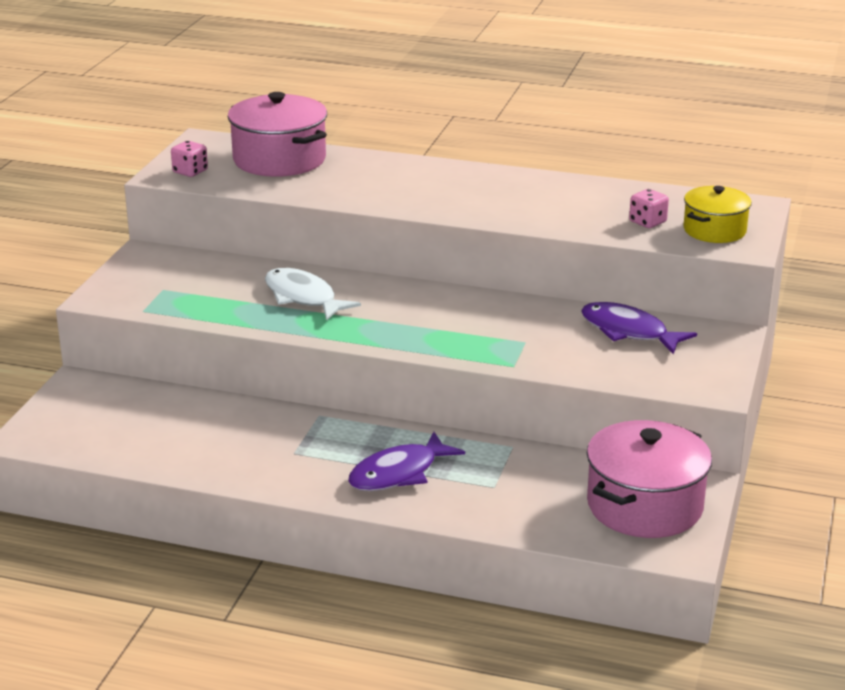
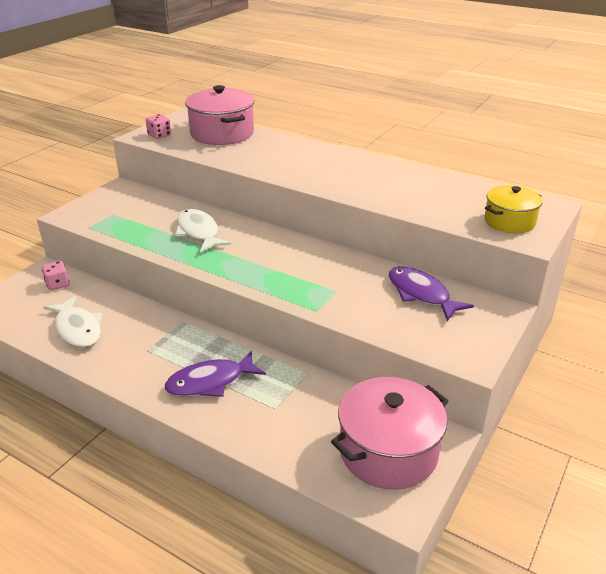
camera: 15 degrees right, 5 degrees up
pink dice [629,189,669,228] -> pink dice moved to [42,261,69,290]
none -> white fish [43,296,102,348]

